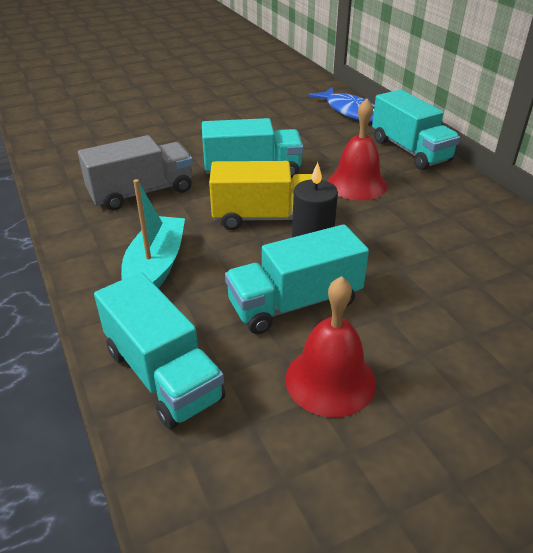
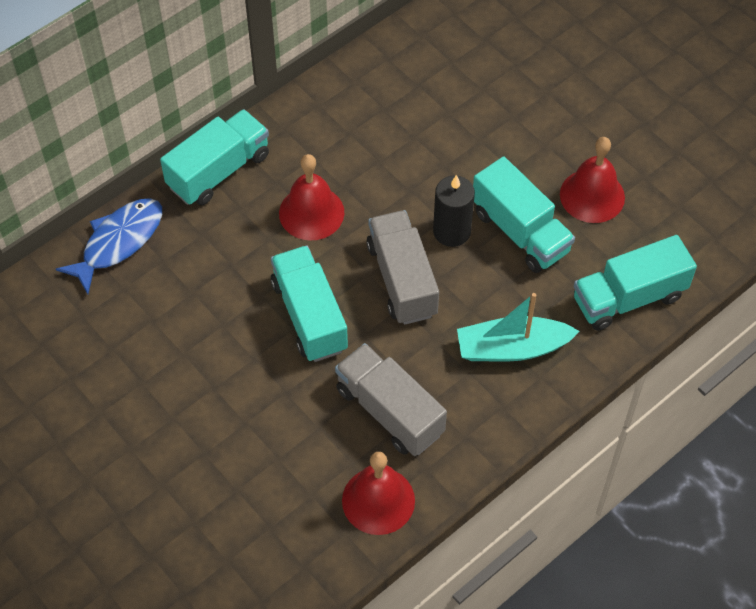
camera: 105 degrees left, 20 degrees up
turquoise truck [94,272,225,429] -> turquoise truck turned 150 degrees counterclockwise [574,235,697,331]
yellow truck [209,161,312,230] -> grey truck [366,210,439,325]
none -> red bell [342,452,415,535]

